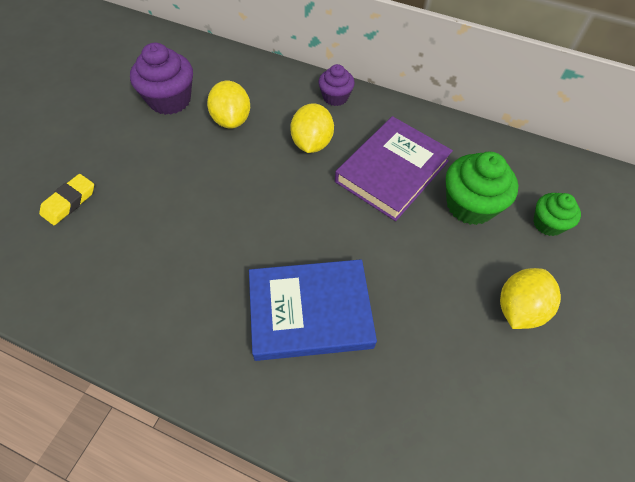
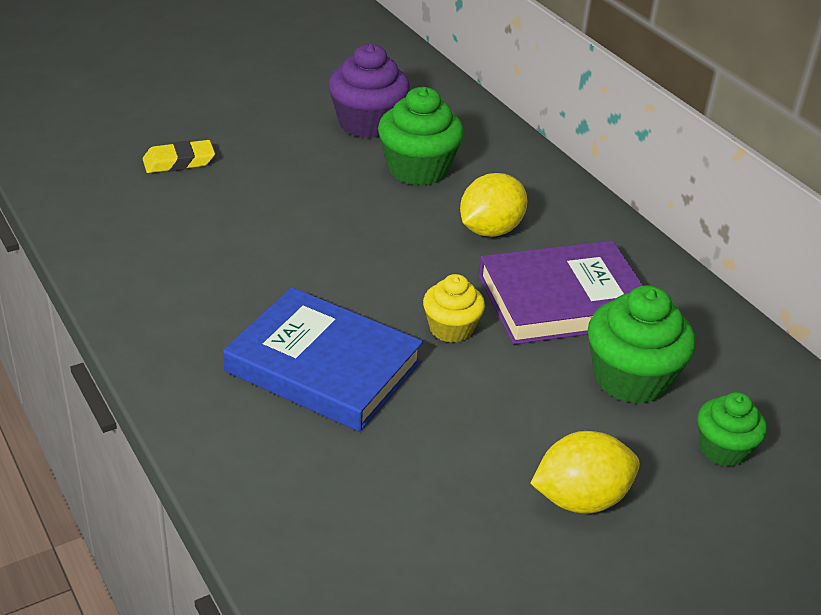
camera: 35 degrees right, 20 degrees down
yellow lemon [207,81,250,129] -> green cupcake [378,87,464,186]
purple cupcake [318,64,355,106] -> none
none -> yellow cupcake [423,274,485,343]

